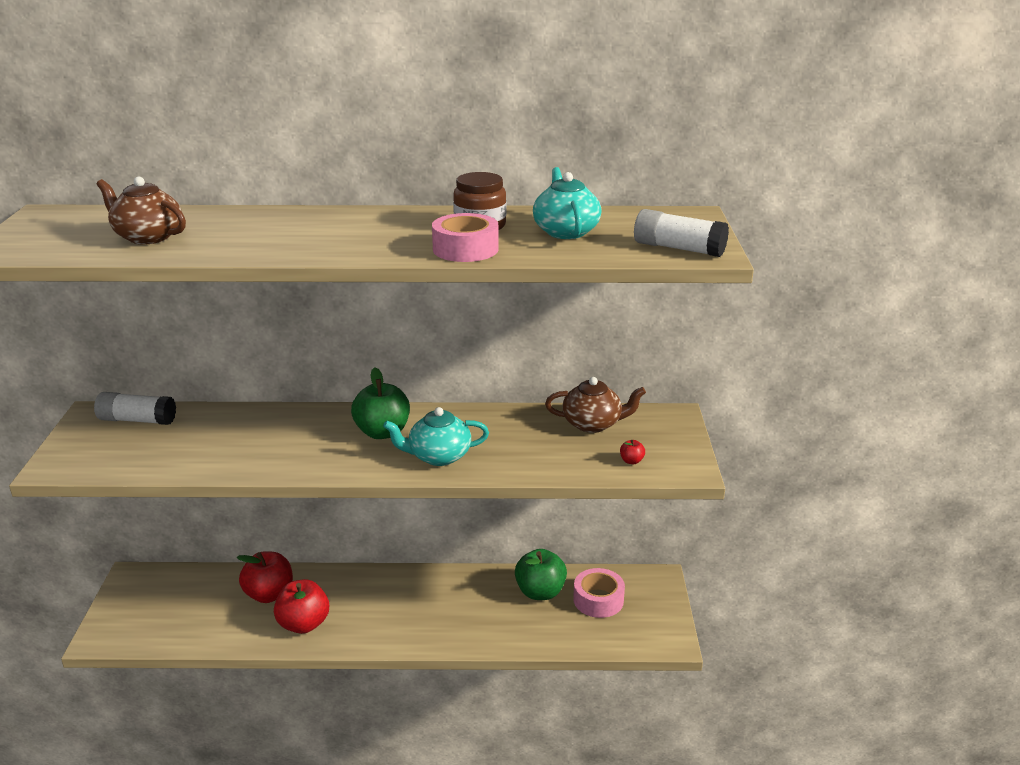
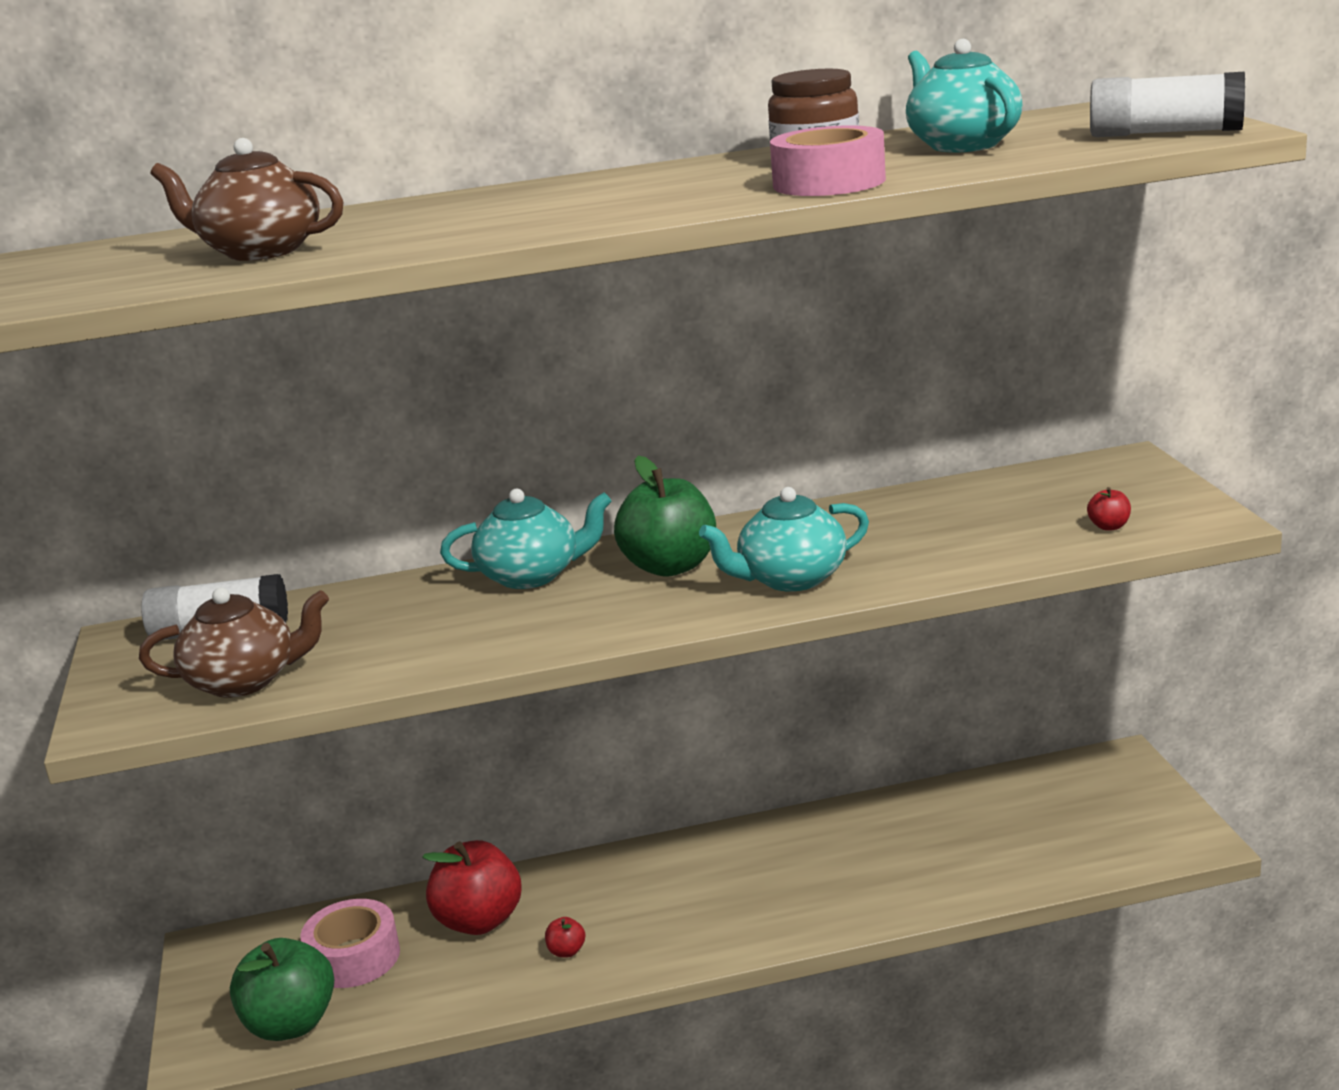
camera: 10 degrees left, 5 degrees down
red apple [274,579,329,634] -> red apple [545,917,585,957], size x0.42
green apple [515,549,567,600] -> green apple moved to [230,938,334,1041]
brown teapot [545,377,646,433] -> brown teapot moved to [139,588,329,698]
pink tape [573,568,625,618] -> pink tape moved to [300,899,400,988]
none -> turquoise teapot [440,489,612,589]

